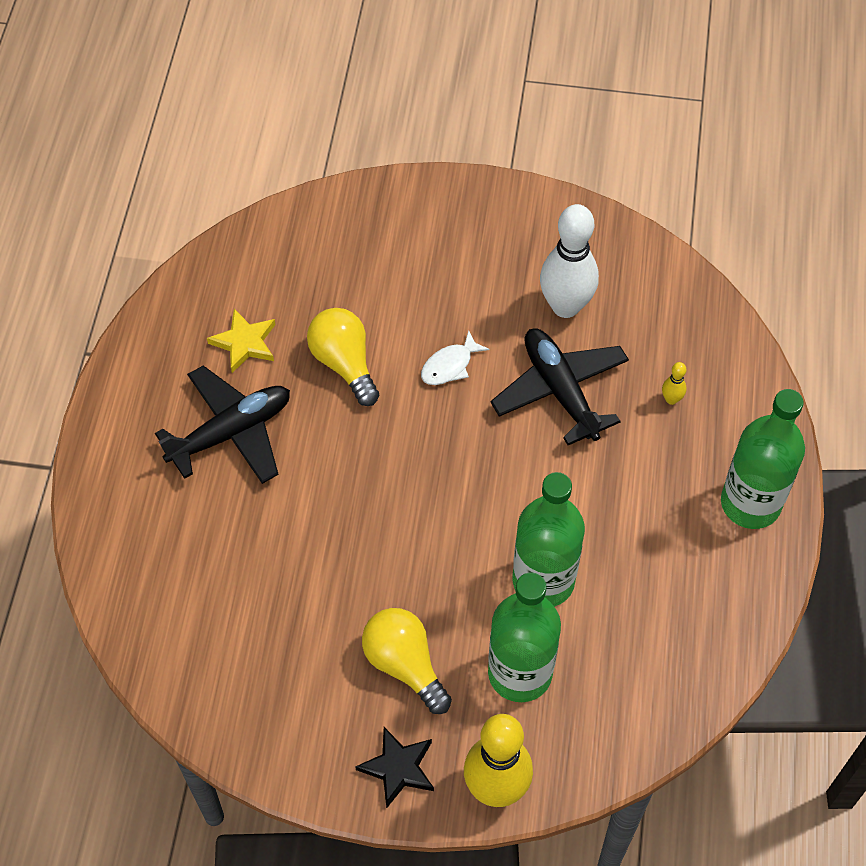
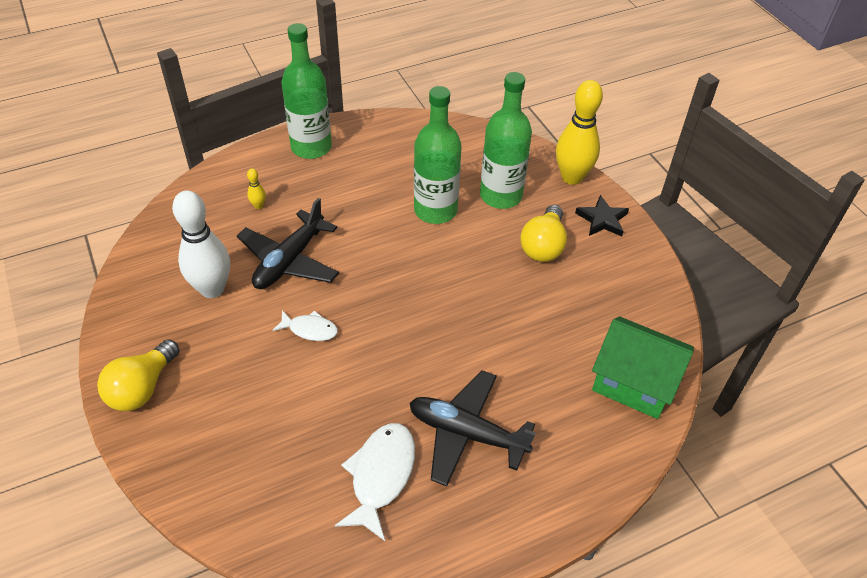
camera: 125 degrees left, 10 degrees down
yellow star [207,309,276,373] -> white fish [335,423,415,541]
yellow light bulb [307,308,379,406] -> yellow light bulb moved to [97,339,180,411]
none -> green house [592,316,694,419]

